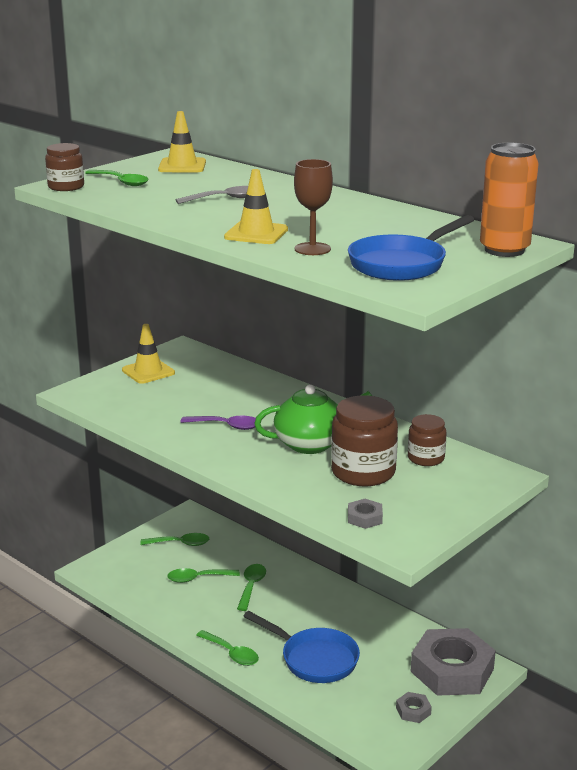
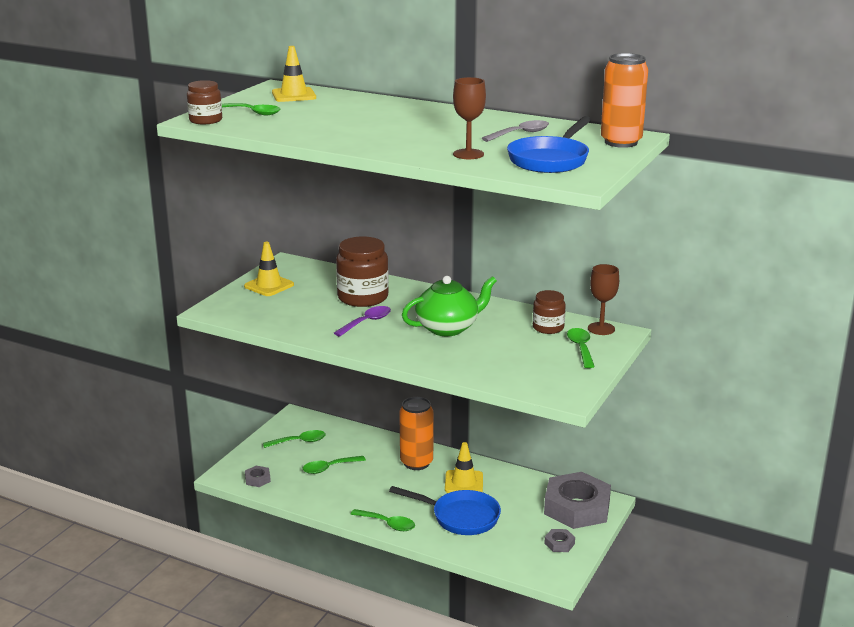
camera: 15 degrees left, 0 degrees up
grey spoon [176,186,248,204] -> grey spoon moved to [482,120,549,142]
purple spoon [181,416,256,430] -> purple spoon turned 45 degrees counterclockwise [334,306,391,336]
yellow traffic cone [224,169,288,244] -> yellow traffic cone moved to [445,442,483,493]
green spoon [237,564,266,611] -> green spoon moved to [567,328,595,368]
brown jar [331,395,398,486] -> brown jar moved to [336,237,389,307]
grey nut [348,499,383,529] -> grey nut moved to [245,466,271,487]
none -> orange can [399,397,433,470]
none -> brown goblet [588,264,619,335]

